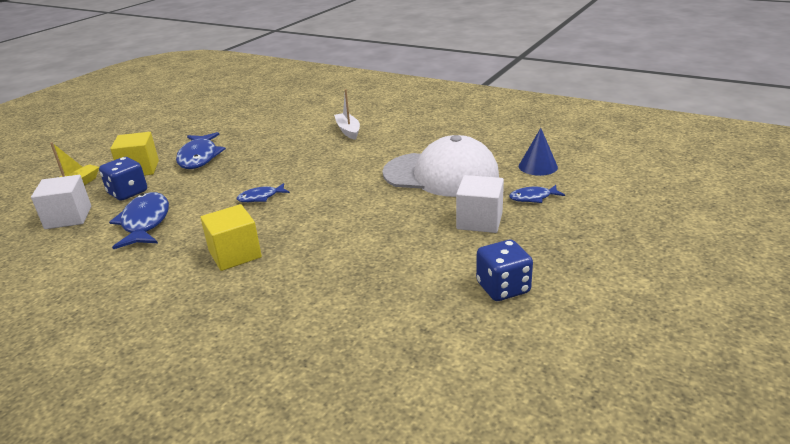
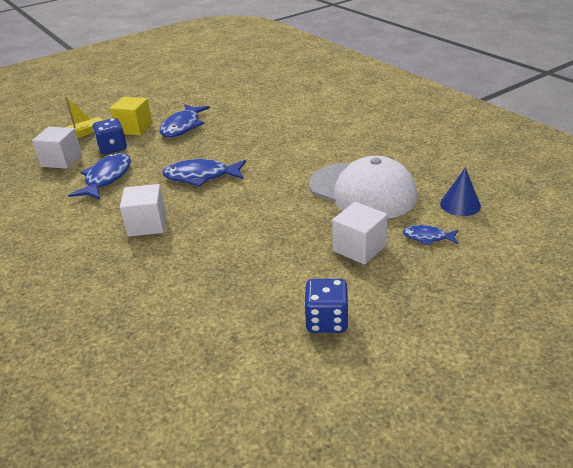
camera: 25 degrees right, 5 degrees up
yellow cube [200,204,262,271] -> white cube [120,184,166,237]
blue fish [237,183,290,202] -> blue fish [162,159,246,187], size x1.84
white boat [334,89,360,140] -> none

